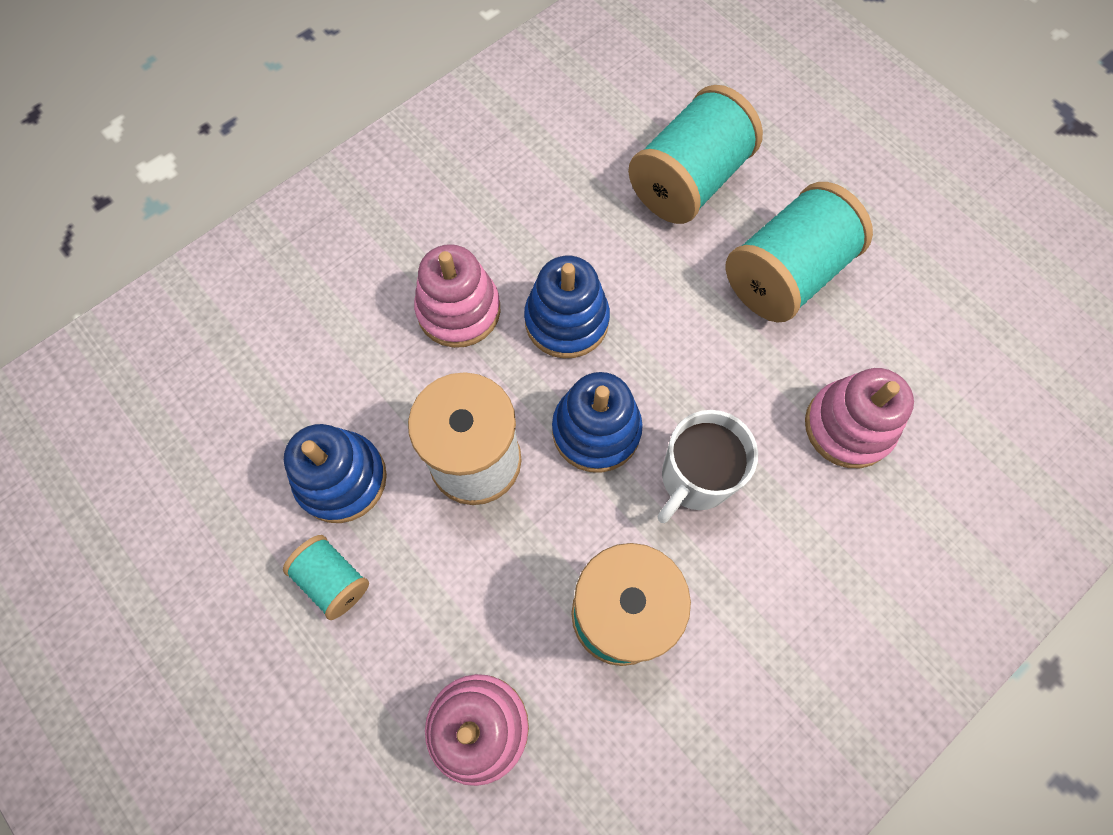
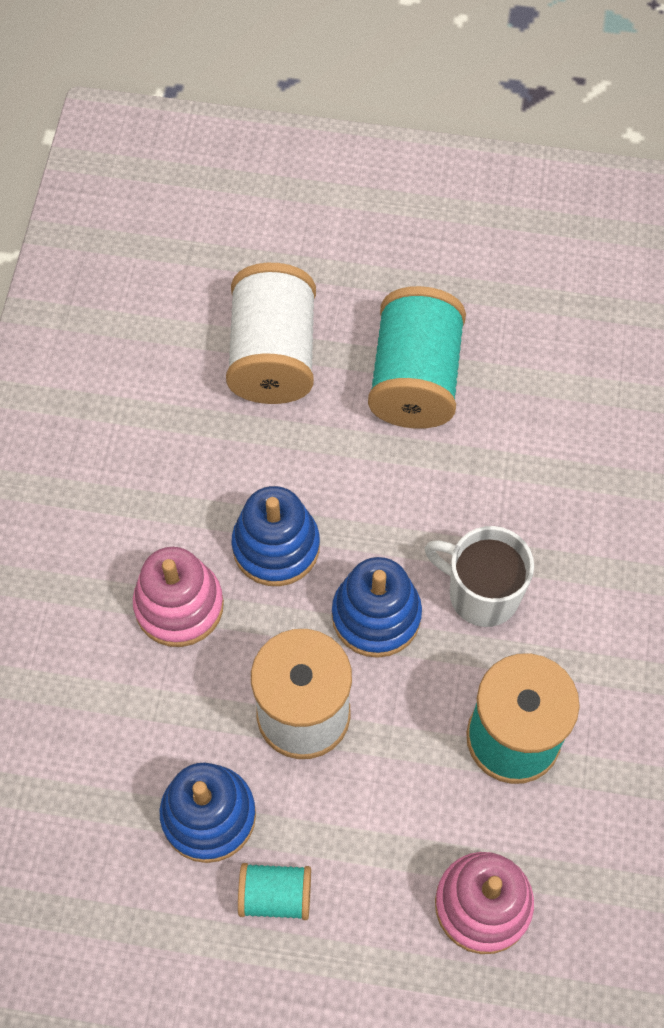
camera: 40 degrees left, 5 degrees down
turquoise spool [628,85,763,224] -> white spool [226,263,316,404]
white mug [658,410,758,523] -> white mug turned 120 degrees clockwise [425,526,534,627]
pink stacking toy [805,368,914,468] -> none

